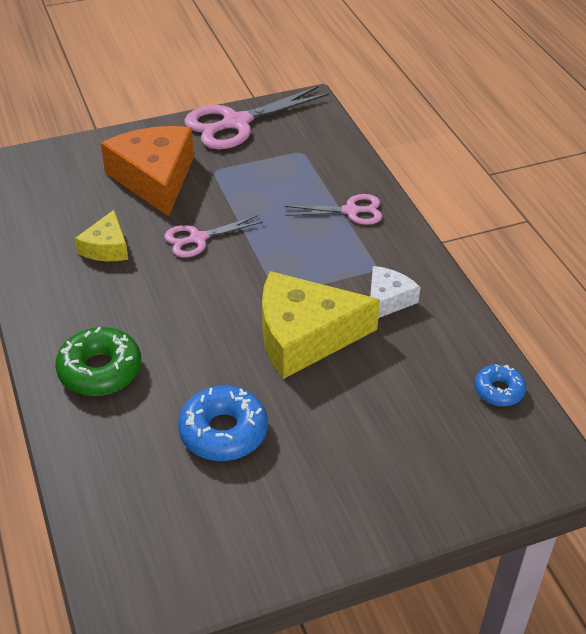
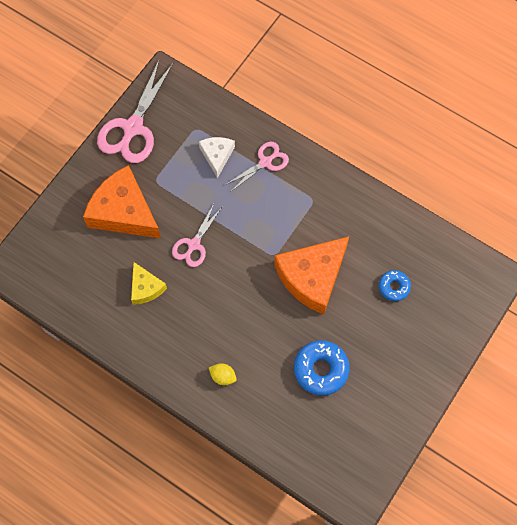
camera: 35 degrees left, 25 degrees up
green donut [55,327,141,396] -> yellow lemon [209,363,237,385]
yellow cheese [262,271,380,379] -> orange cheese [274,236,349,314]
white cheese [370,266,420,318] -> white cheese moved to [199,137,235,178]
blue donut [474,364,526,406] -> blue donut moved to [379,270,411,301]

